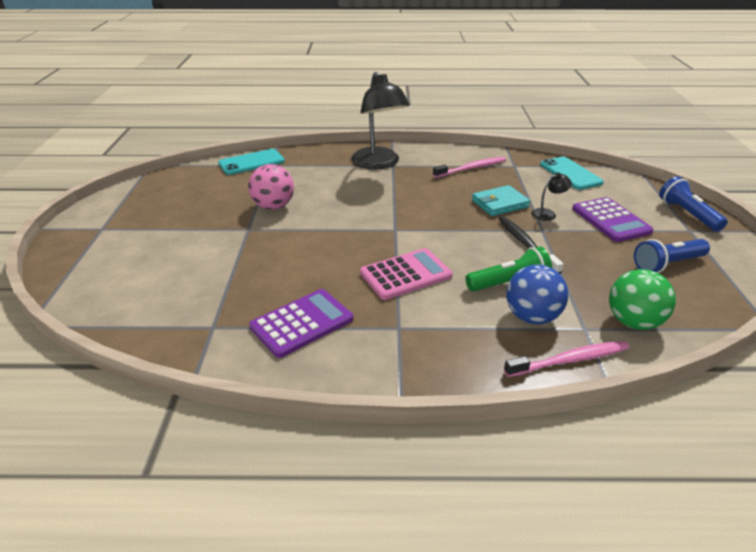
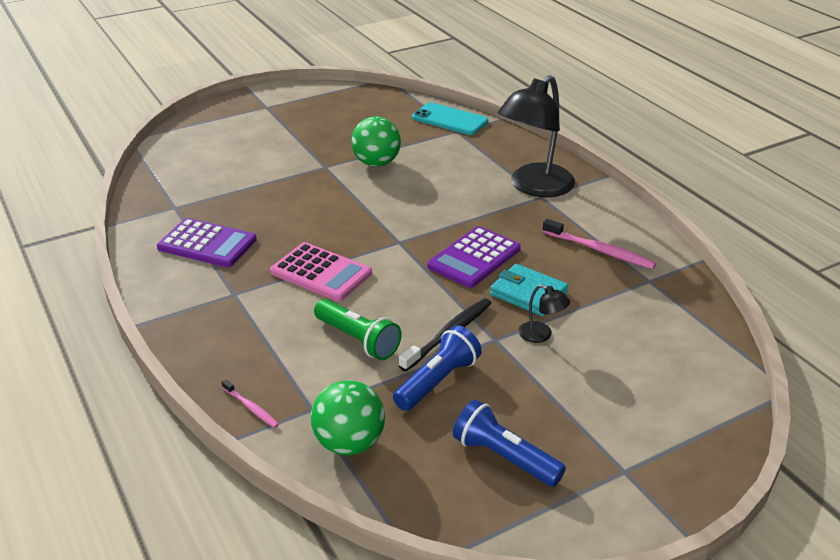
camera: 60 degrees right, 0 degrees up
pink ball [248,164,294,210] -> green ball [351,116,401,167]
pink toothbrush [504,341,629,377] -> pink toothbrush [221,379,279,428], size x0.56
blue ball [506,264,568,324] -> none
turquoise phone [540,157,604,190] -> none
purple calculator [572,197,654,242] -> purple calculator moved to [427,226,521,288]
blue flashlight [659,176,728,232] -> blue flashlight moved to [393,326,482,411]

